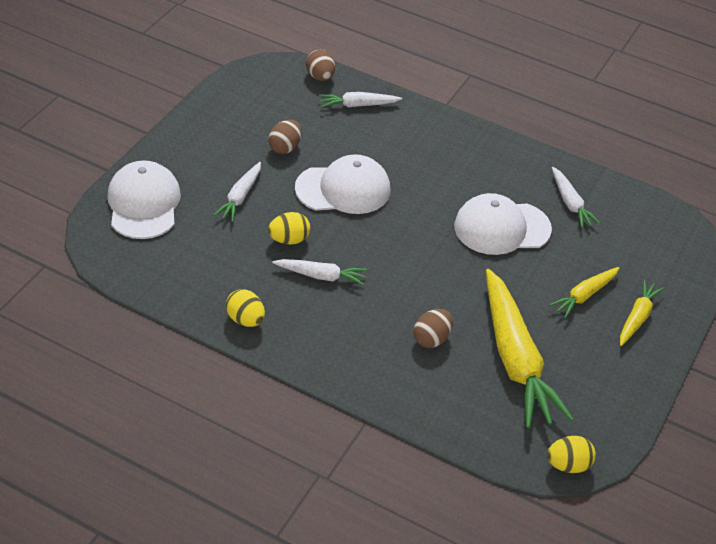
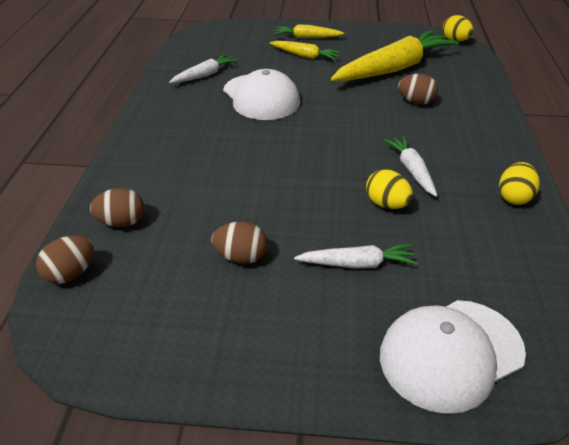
camera: 110 degrees left, 5 degrees down
white cap [295,154,390,214] -> none
white carrot [319,92,402,108] -> brown egg [90,188,145,227]

